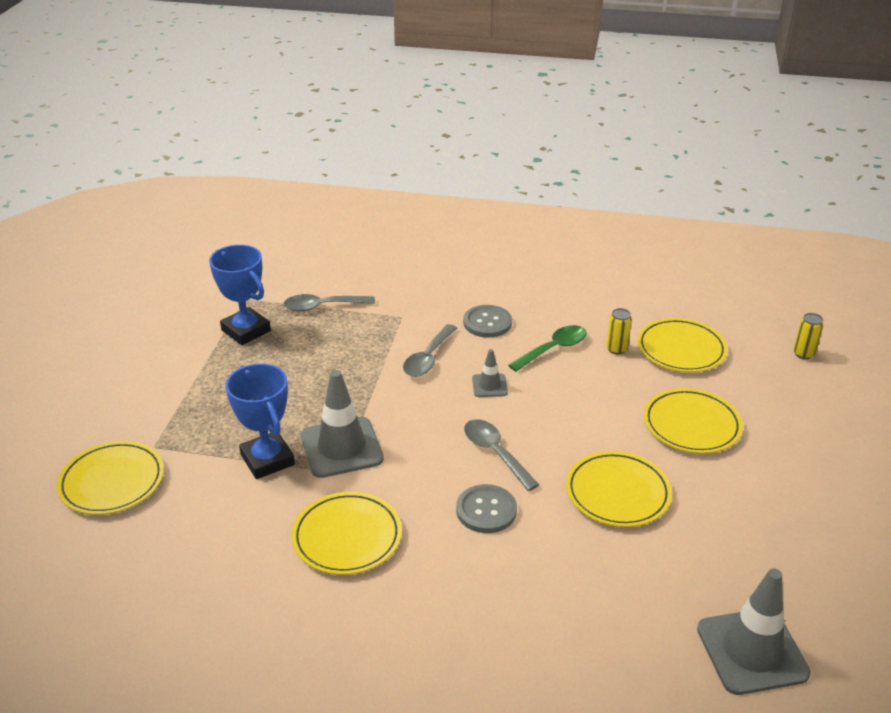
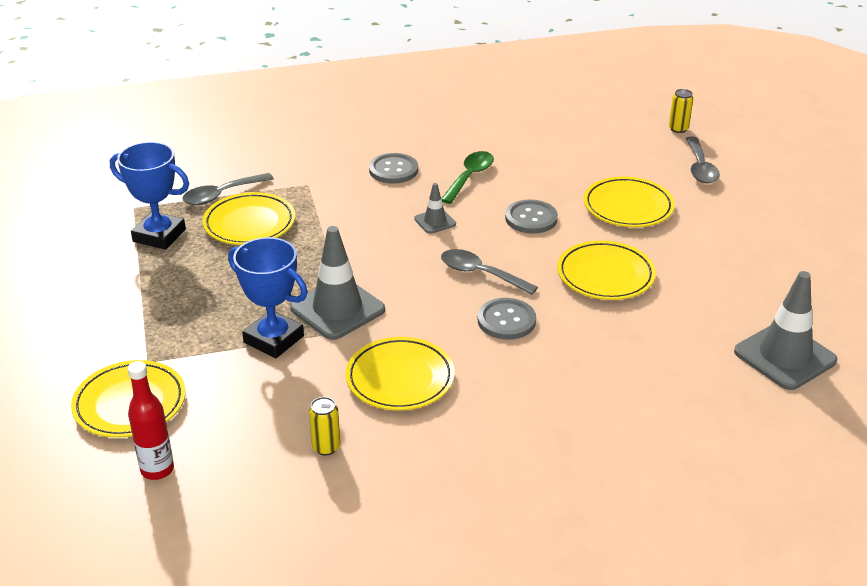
camera: 25 degrees left, 0 degrees up
grey spoon [403,324,457,377] -> grey spoon moved to [686,136,720,183]
yellow can [606,308,632,354] -> yellow can moved to [309,397,340,455]
yellow plate [637,318,728,372] -> yellow plate moved to [202,192,295,245]
none -> red bottle [127,361,174,480]
none -> grey button [505,199,558,234]

